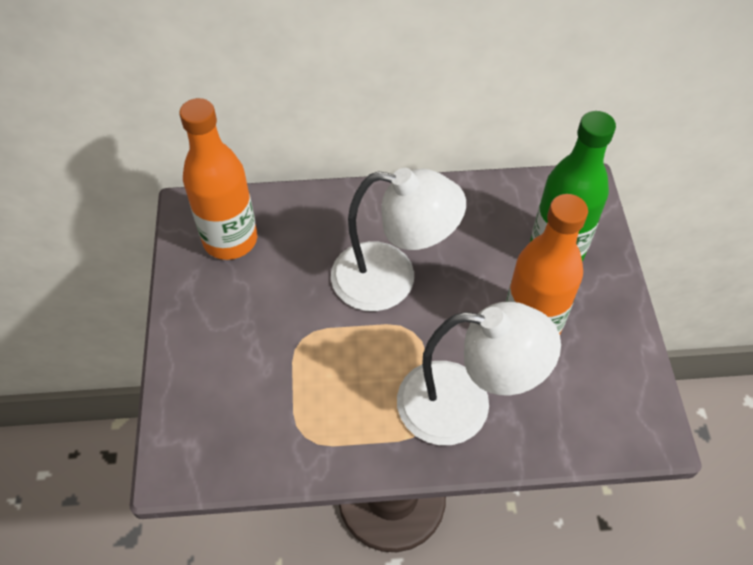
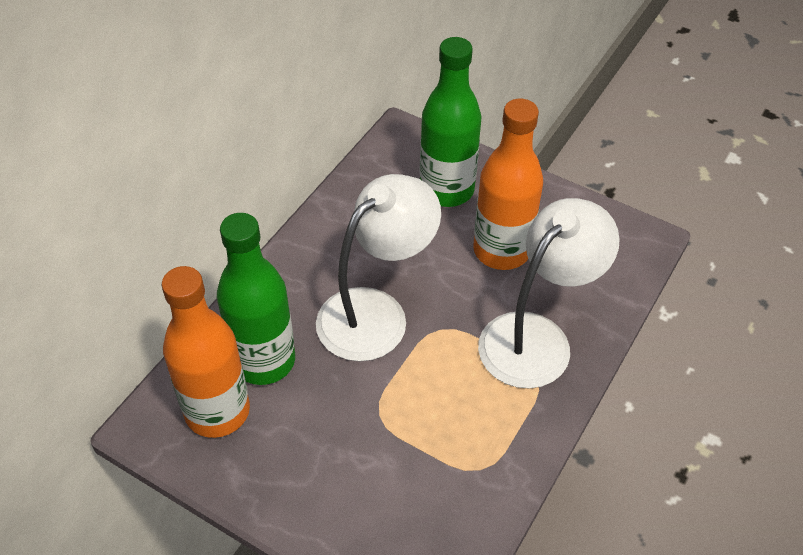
camera: 55 degrees left, 5 degrees down
none -> green bottle [217,213,295,385]

